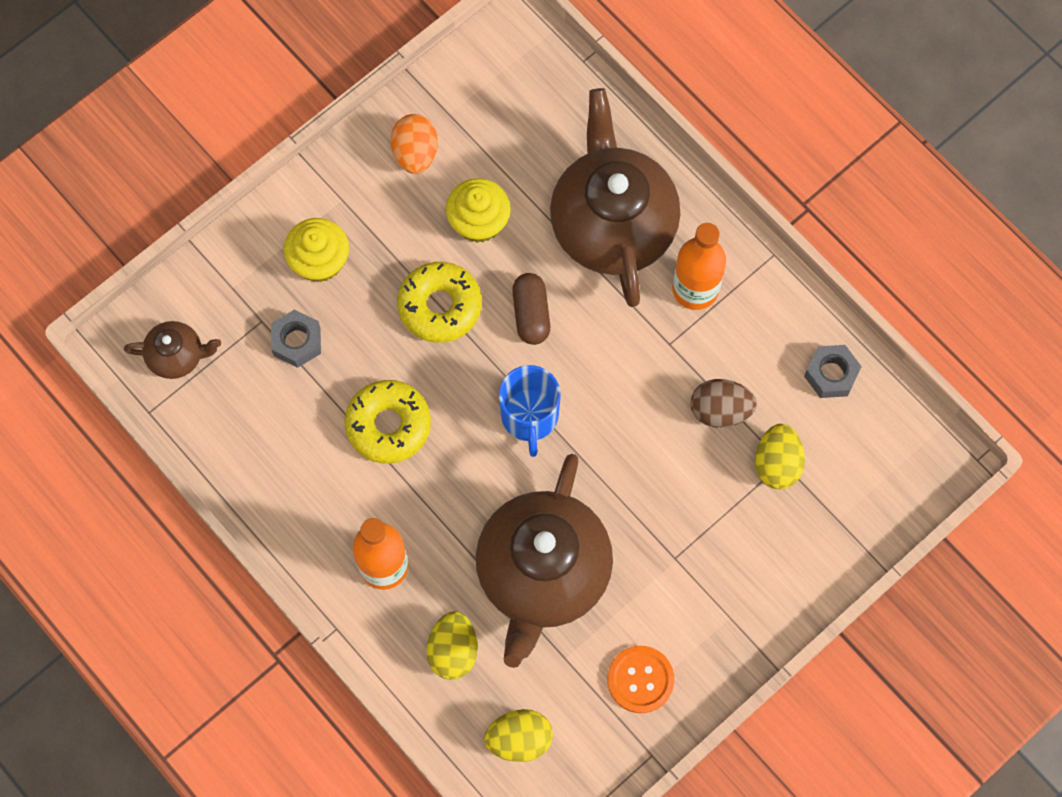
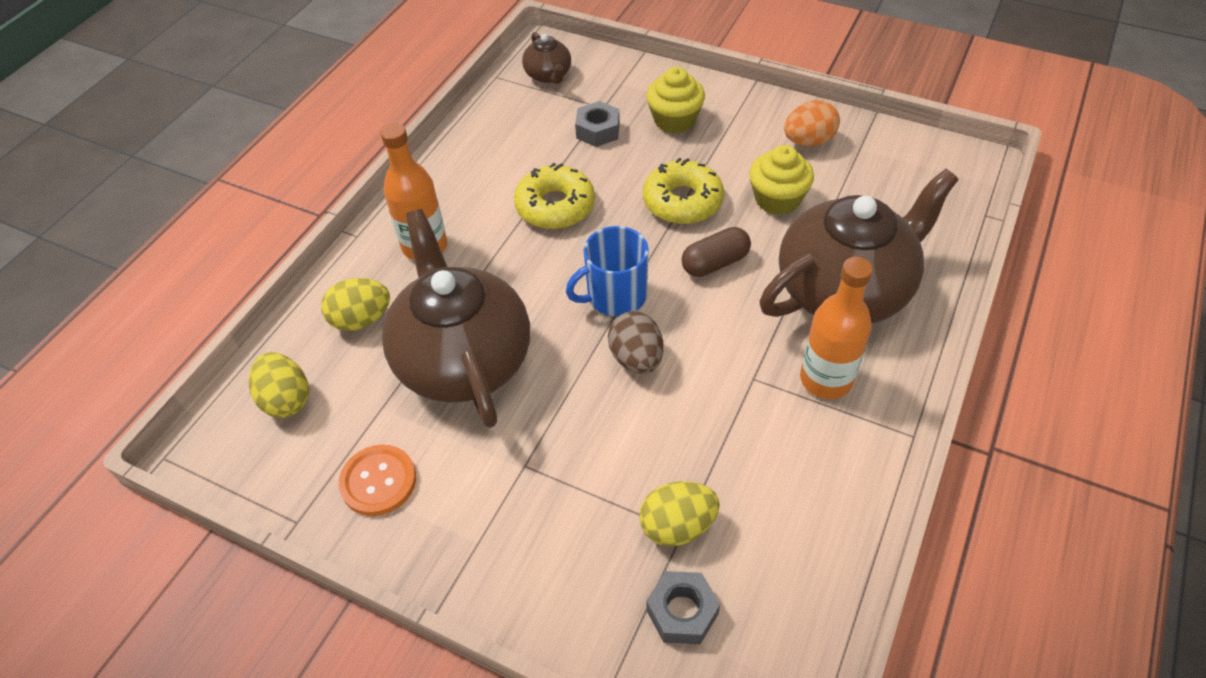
camera: 70 degrees right, 20 degrees down
brown teapot [476,454,613,668] -> brown teapot turned 75 degrees clockwise [382,209,530,428]
brown egg [691,379,757,428] -> brown egg moved to [608,311,663,374]
grey nut [804,345,862,398] -> grey nut moved to [646,571,720,644]

